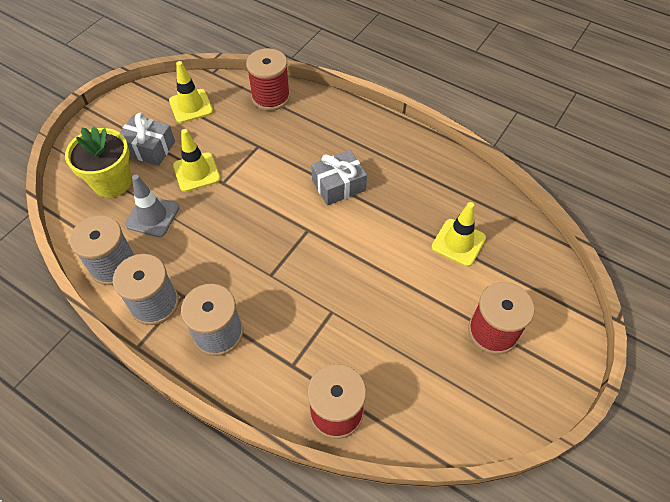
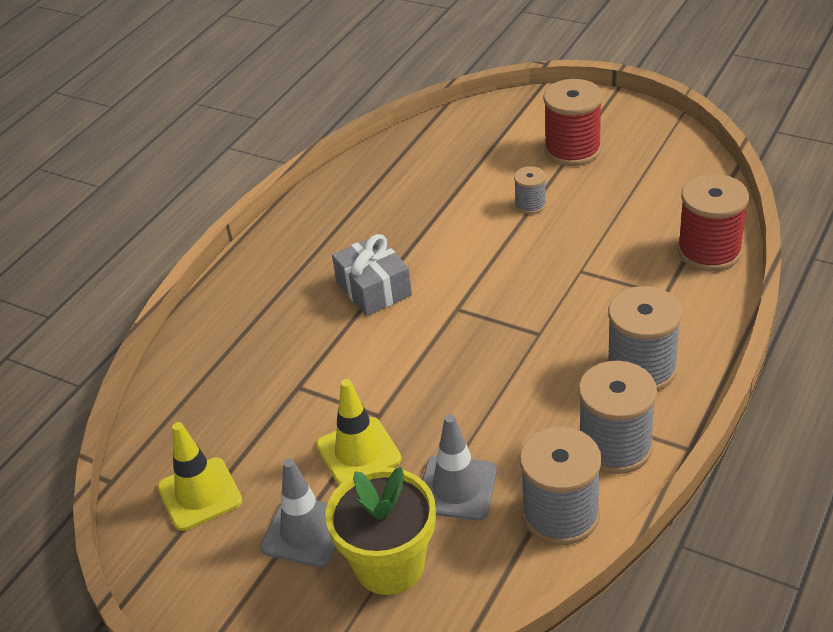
camera: 90 degrees left, 15 degrees down
grey gift [120,112,175,166] -> grey traffic cone [260,459,336,567]
red spool [246,48,290,111] -> none
yellow traffic cone [431,202,486,267] -> none
none -> grey spool [514,166,546,214]

